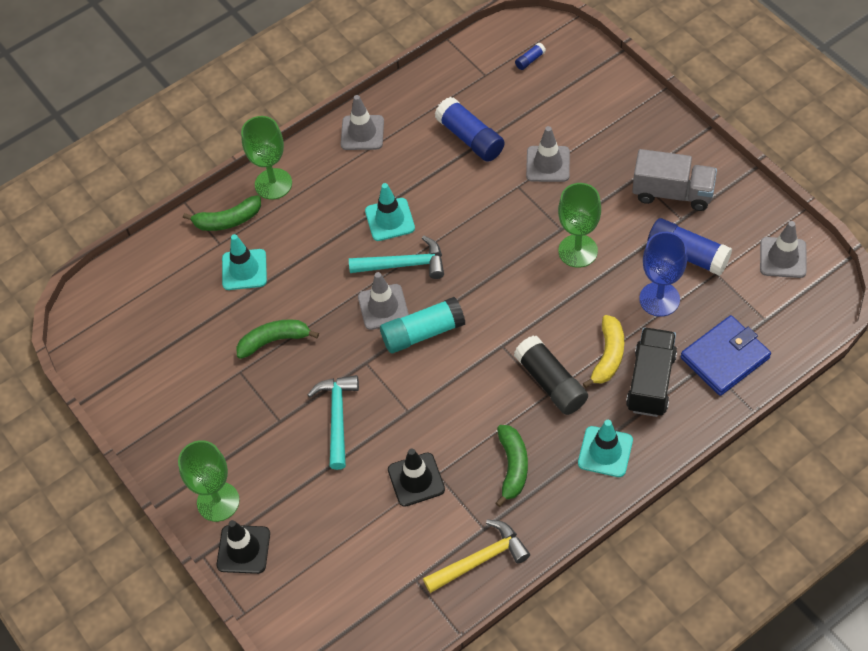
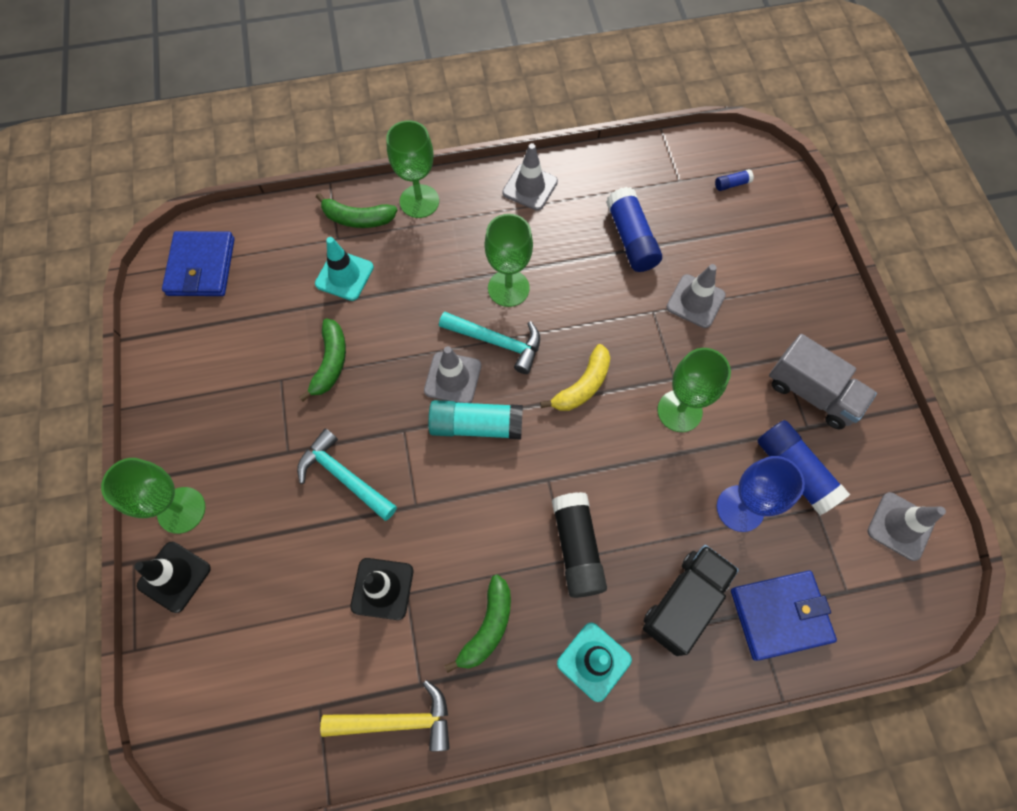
camera: 20 degrees right, 10 degrees up
green banana [236,319,319,359] -> green banana turned 90 degrees clockwise [299,318,346,401]
turquoise hammer [308,375,359,470] -> turquoise hammer turned 75 degrees counterclockwise [297,428,397,521]
turquoise traffic cone [365,183,415,241] -> green goblet [484,214,533,307]
yellow banana [583,315,624,388] -> yellow banana moved to [540,344,610,411]
none -> blue wallet [162,231,235,296]

